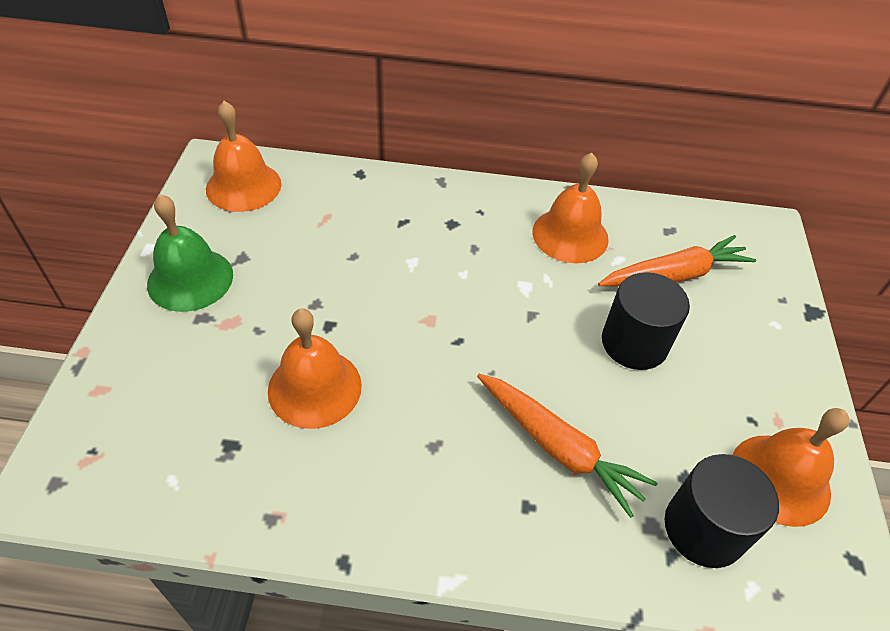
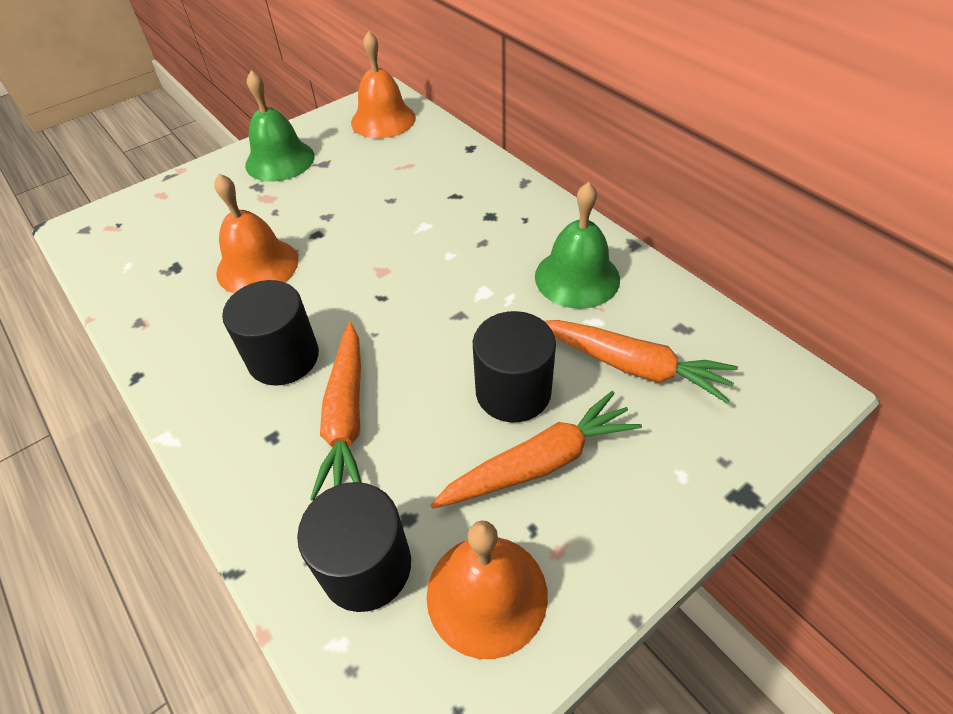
camera: 50 degrees right, 0 degrees up
orange bell [532,153,609,263] -> green bell [535,182,620,309]
none -> black cylinder [222,280,319,385]
none -> orange carrot [430,391,642,509]

